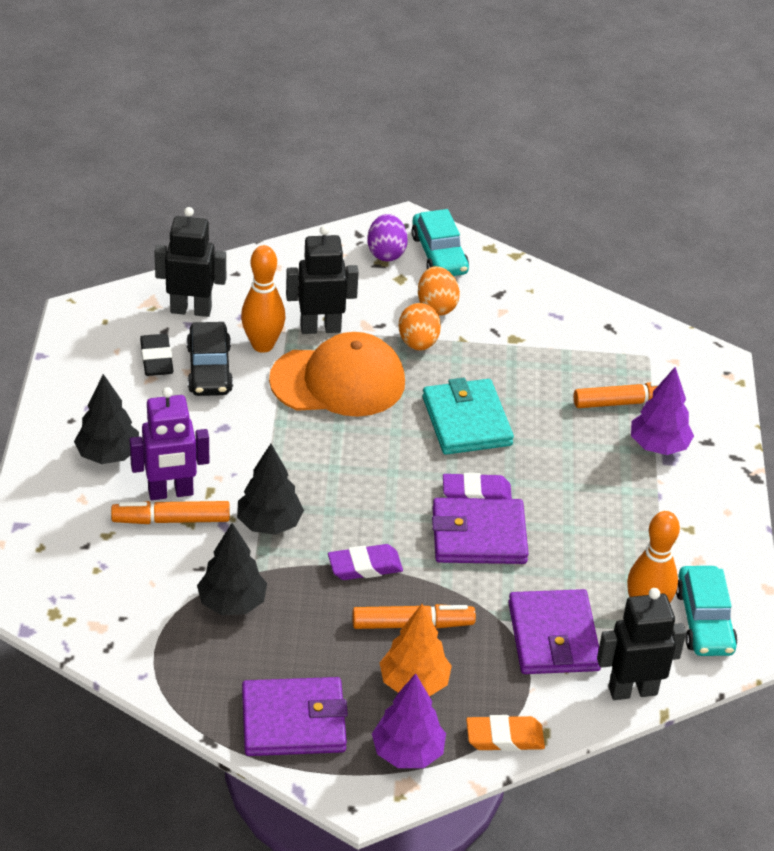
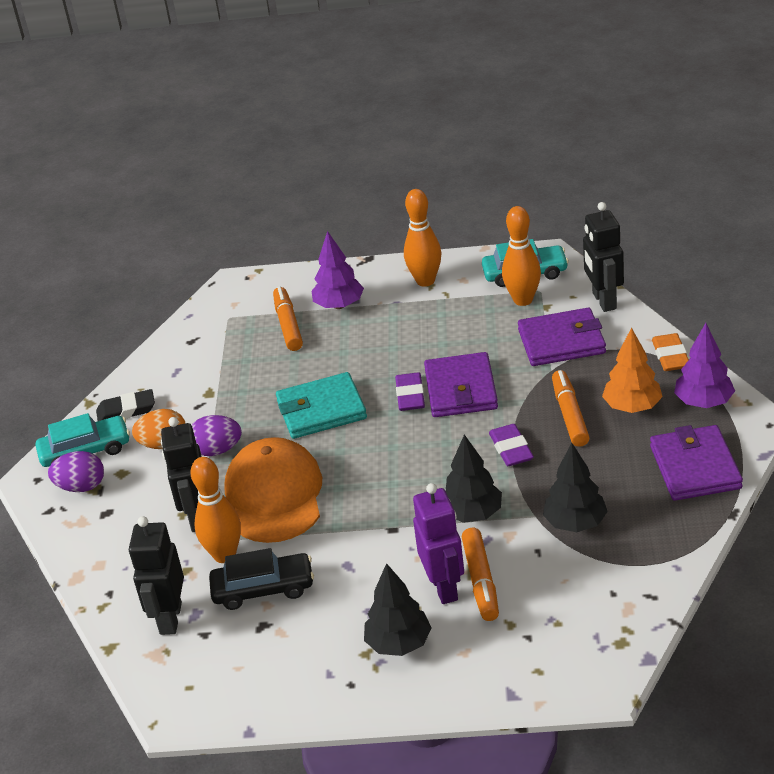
camera: 85 degrees left, 5 degrees down
black eraser [140,334,174,376] -> black eraser moved to [96,389,155,421]
orange egg [399,303,441,351] -> purple egg [192,415,242,456]
none -> orange bowling pin [404,189,441,287]

